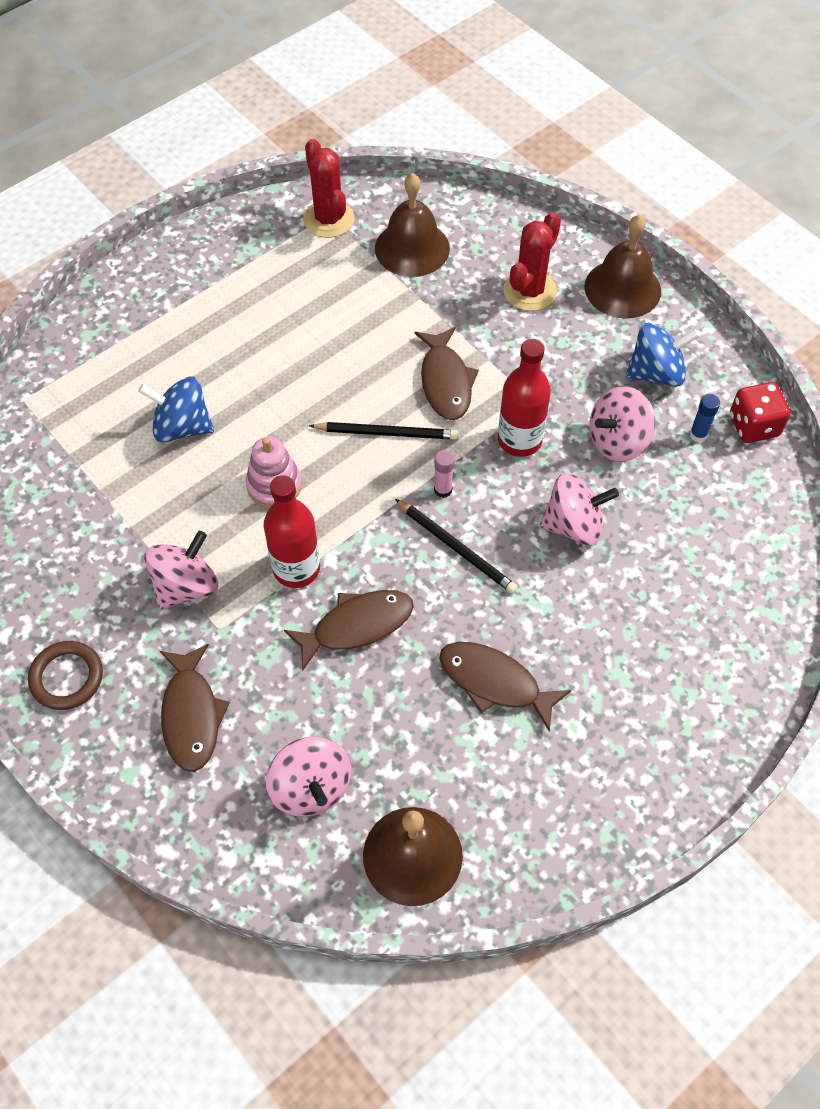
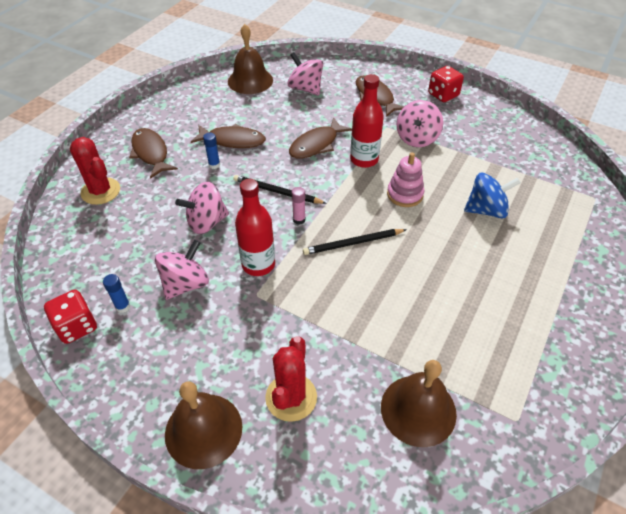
camera: 160 degrees right, 10 degrees down
brown ring [28,641,103,710] -> red dice [428,66,464,102]
red cactus [303,139,354,238] -> red cactus moved to [70,137,120,205]
brown fish [415,327,479,420] -> brown fish moved to [129,128,178,179]
blue spinning top [626,323,700,387] -> none
none -> blue glue stick [203,133,220,169]

